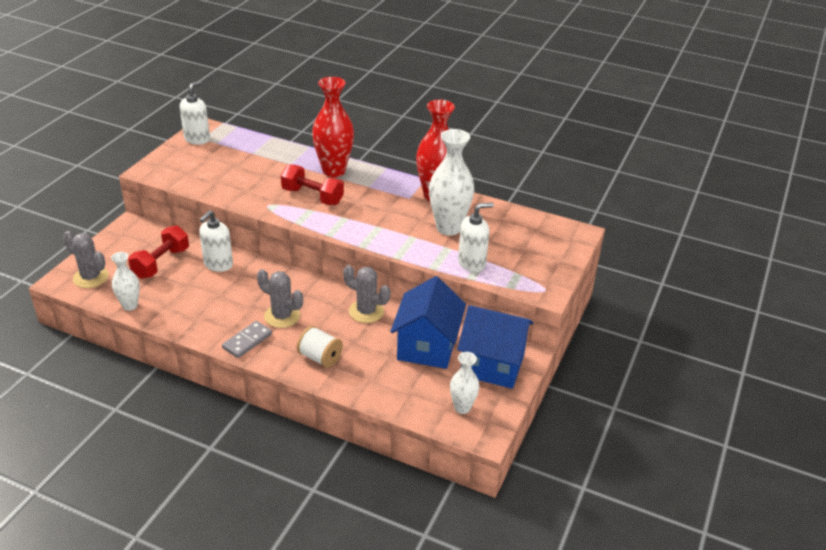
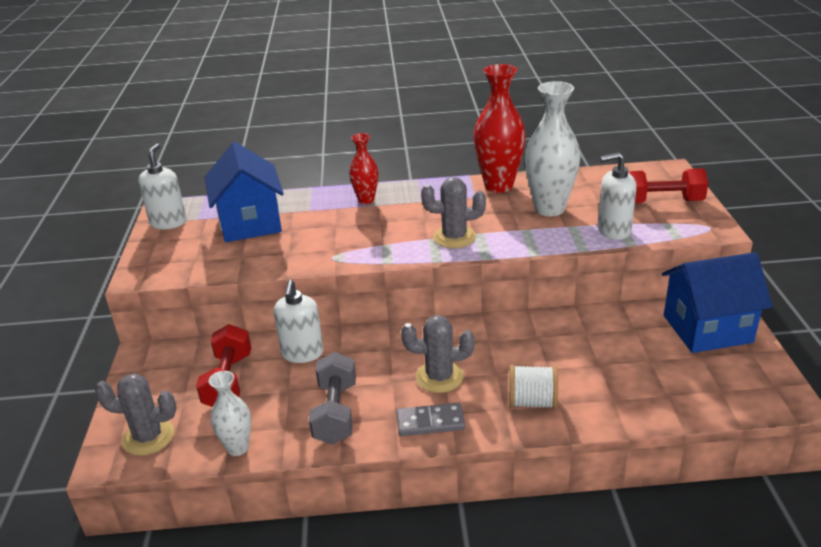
camera: 25 degrees left, 5 degrees down
grey domino [222,321,272,358] -> grey domino turned 75 degrees clockwise [396,403,465,436]
red dumbbell [281,164,344,205] -> red dumbbell moved to [628,168,708,203]
red vase [312,77,354,177] -> red vase [349,133,379,204], size x0.56
grey cactus [343,265,390,323] -> grey cactus moved to [421,177,486,248]
blue house [390,276,466,369] -> blue house moved to [204,142,284,242]
white vase [450,352,479,414] -> none
white soap dispenser [458,202,494,272] -> white soap dispenser turned 135 degrees counterclockwise [598,152,637,240]
none -> grey dumbbell [309,352,356,445]

